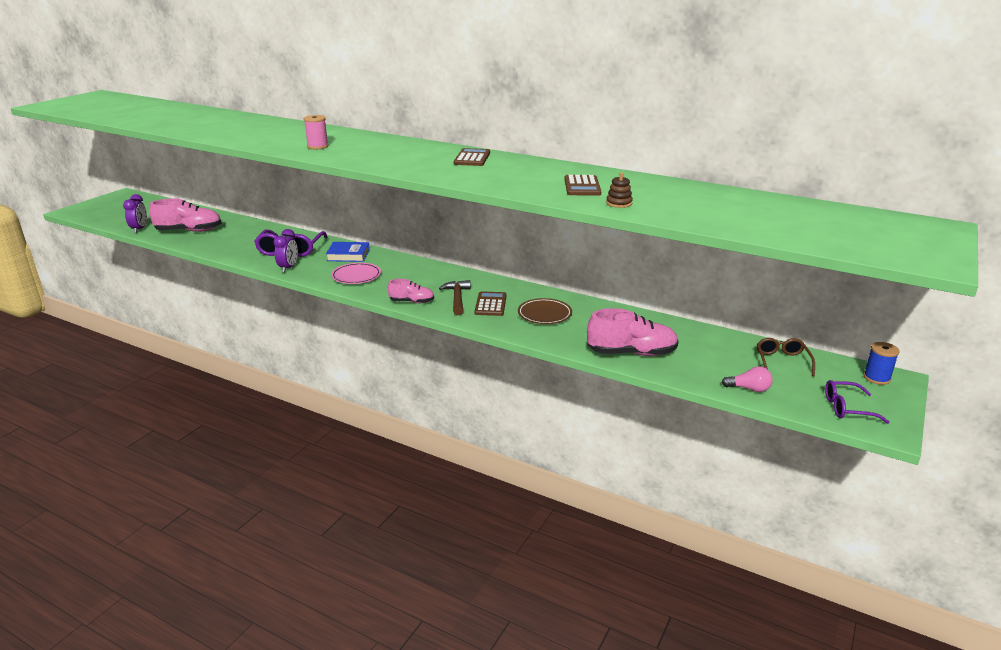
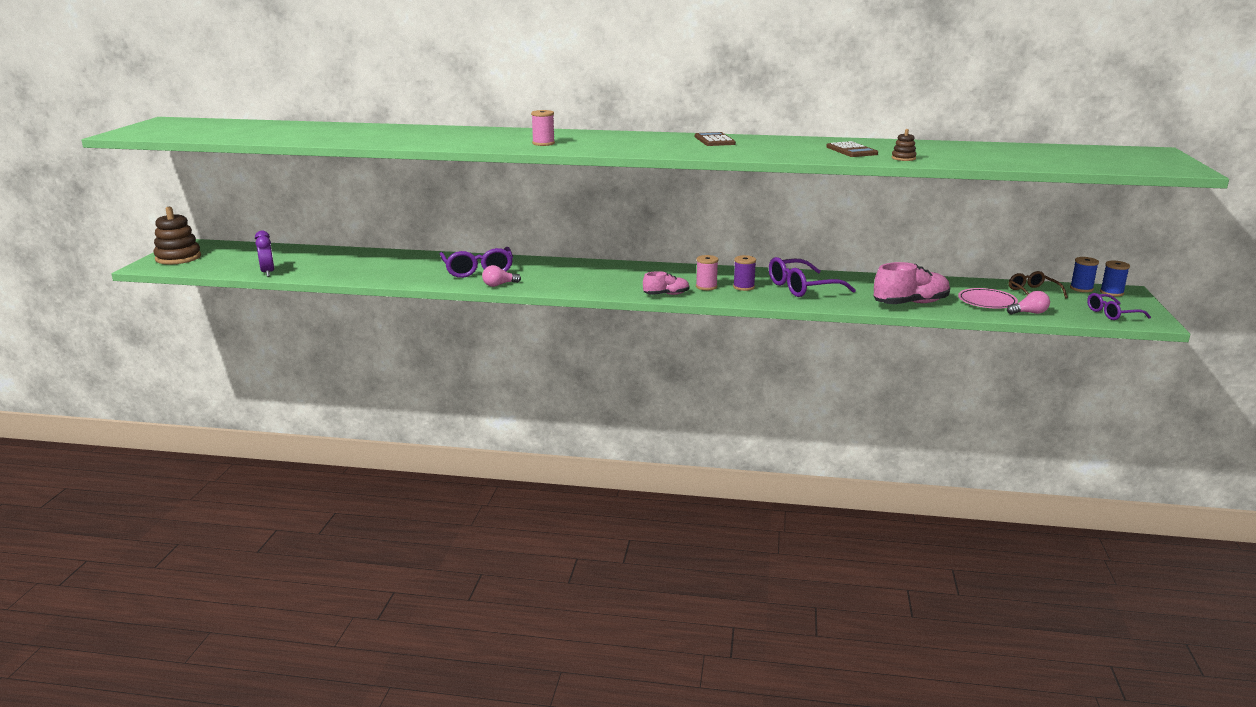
camera: 20 degrees left, 5 degrees down
pink shoe [149,198,221,232] -> none
purple clock [273,229,298,273] -> pink light bulb [482,265,521,287]
blue book [326,242,370,262] -> none
pink plate [331,263,381,284] -> pink plate moved to [958,288,1018,309]
brown hammer [439,280,471,315] -> pink spool [696,255,718,290]
brown calculator [475,291,507,316] -> purple spool [733,255,756,291]
brown plate [518,298,572,324] -> purple glasses [769,257,856,297]
none -> brown stacking toy [154,207,201,264]
none -> blue spool [1070,257,1099,292]

